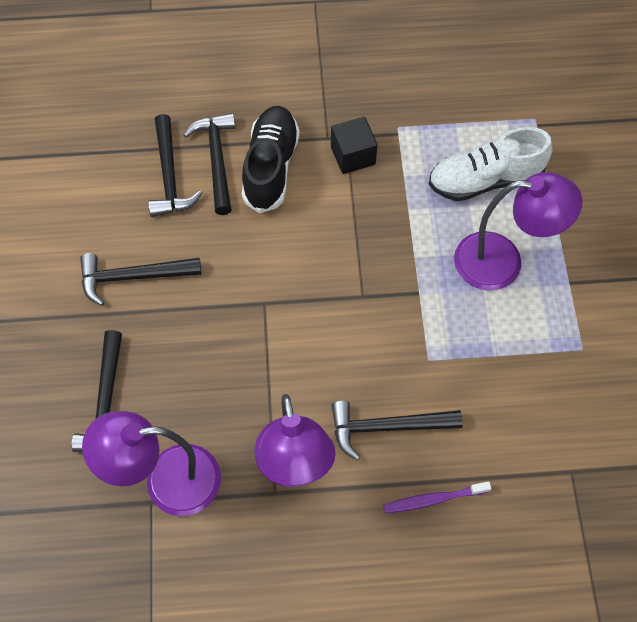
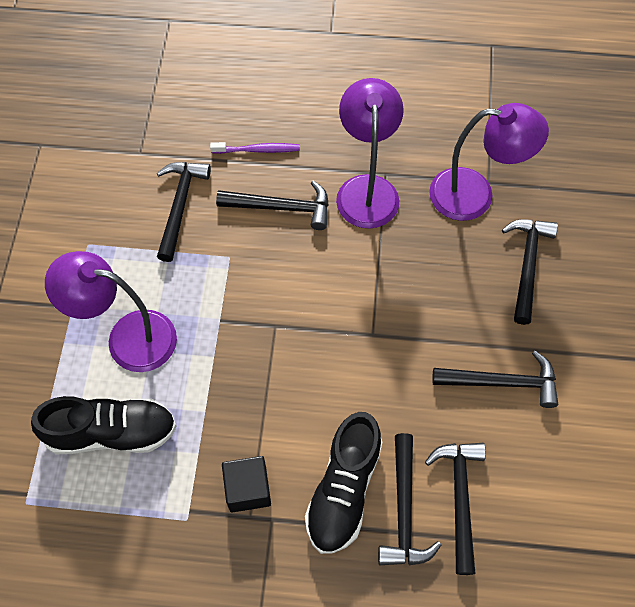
camera: 170 degrees left, 0 degrees up
white shoe [429,127,552,201] -> black shoe [31,396,177,454]
none -> black hammer [156,162,211,262]

